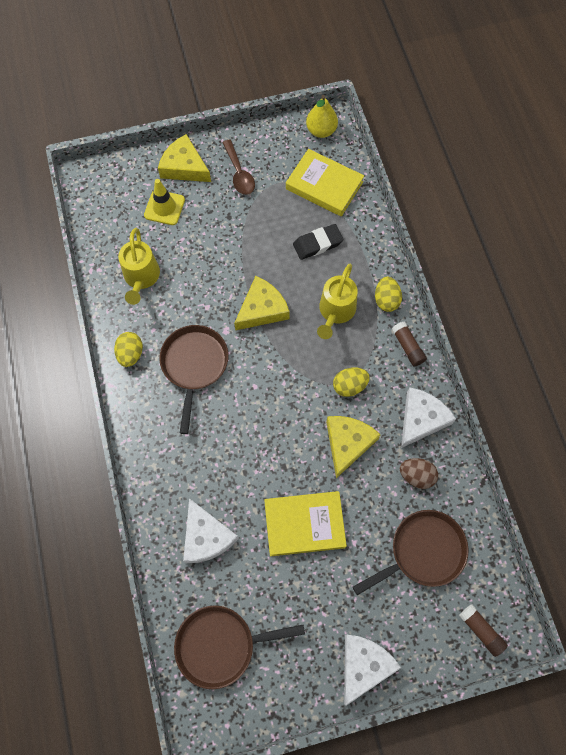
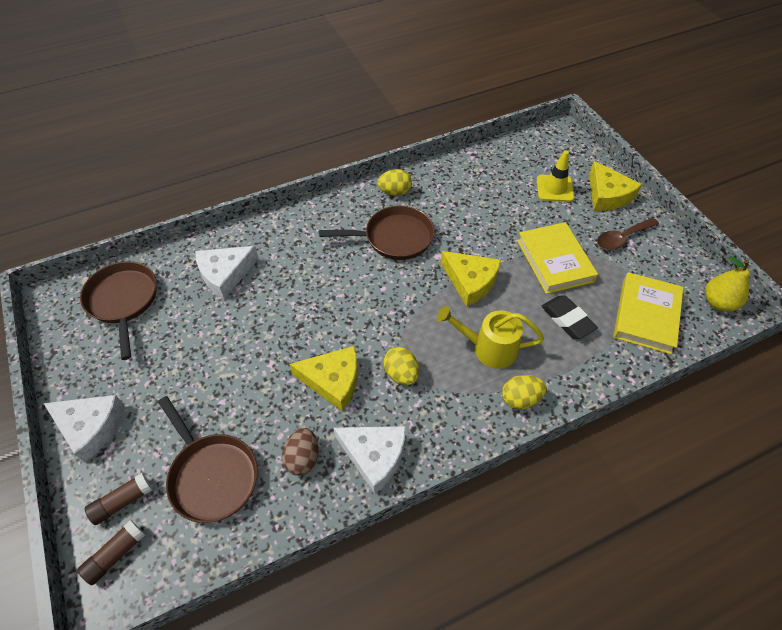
camera: 80 degrees right, 15 degrees down
yellow watering can [118,228,160,305] -> none
yellow cheese [158,134,211,182] -> yellow cheese turned 135 degrees clockwise [589,161,642,211]
yellow book [264,491,347,556] -> yellow book moved to [517,222,598,294]
brown glue stick [392,322,427,367] -> brown glue stick moved to [85,473,152,525]

